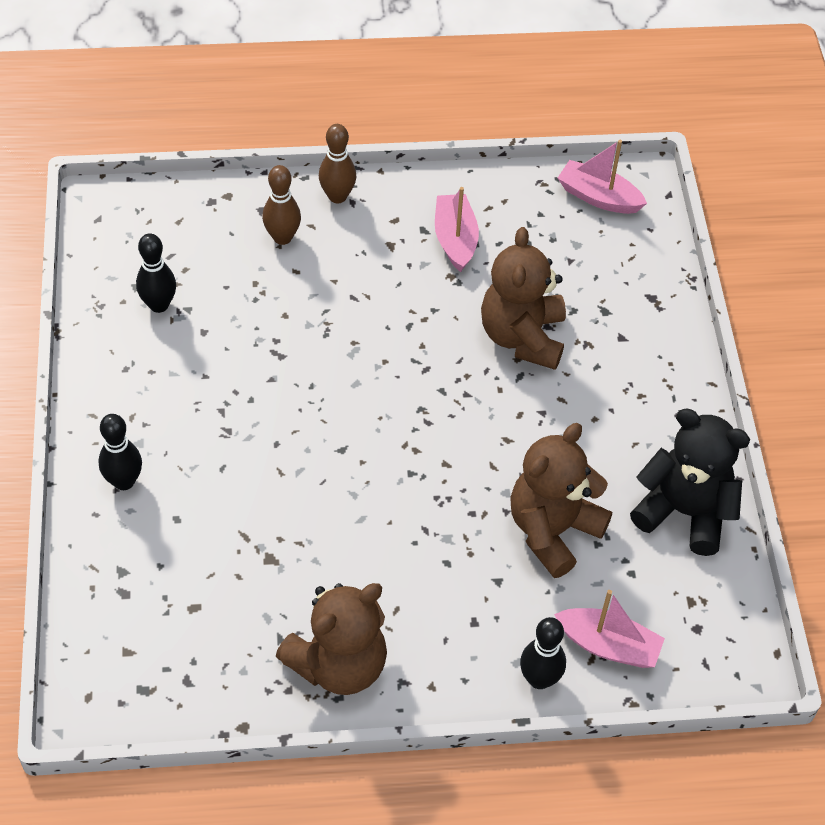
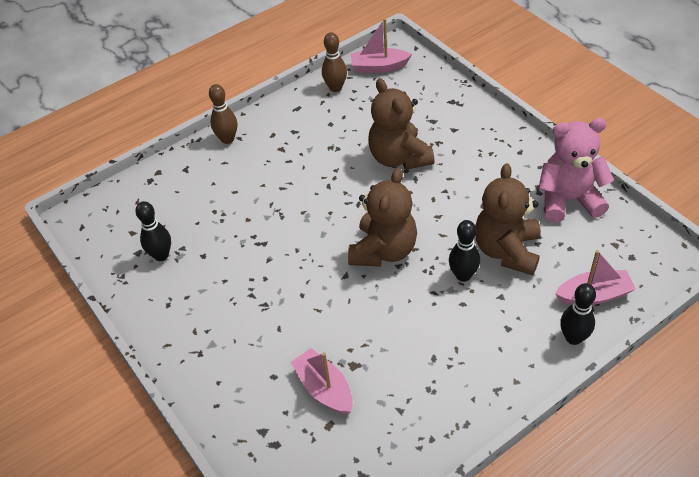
camera: 25 degrees left, 5 degrees down
black bowling pin [98,414,142,490] -> black bowling pin moved to [449,220,480,282]
brown bowling pin [262,165,301,245] -> brown bowling pin moved to [322,32,347,92]
brown teddy bear [275,583,387,695] -> brown teddy bear moved to [348,168,417,267]
pink boat [435,187,479,272] -> pink boat moved to [291,348,353,414]
black teddy bear [630,409,750,556] -> pink teddy bear [538,118,614,223]

